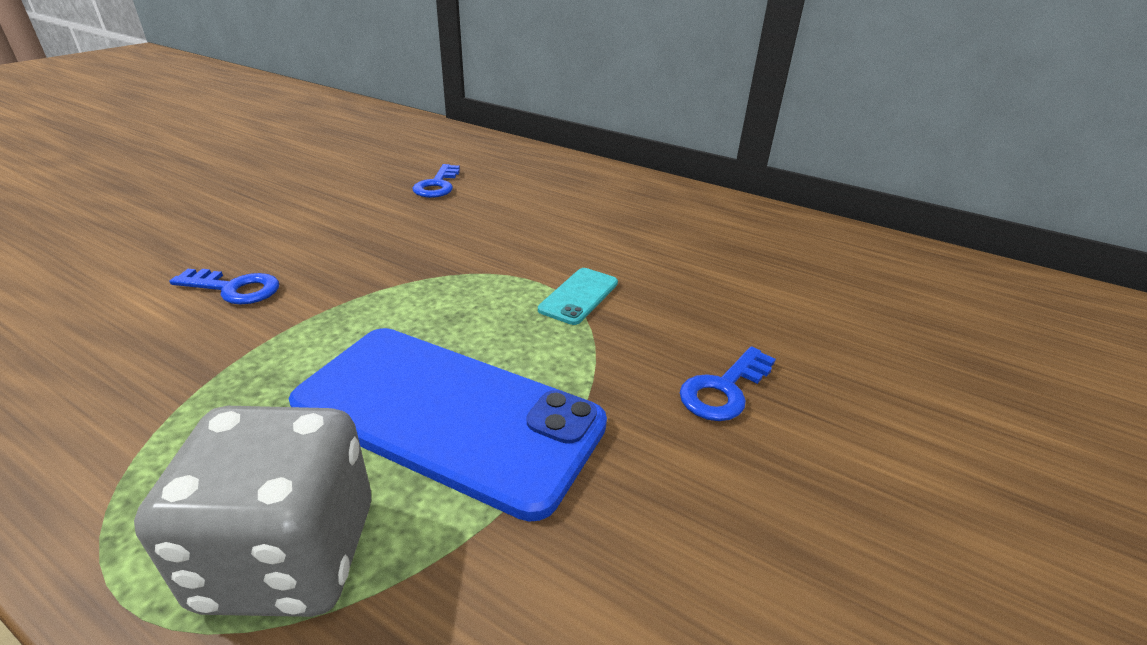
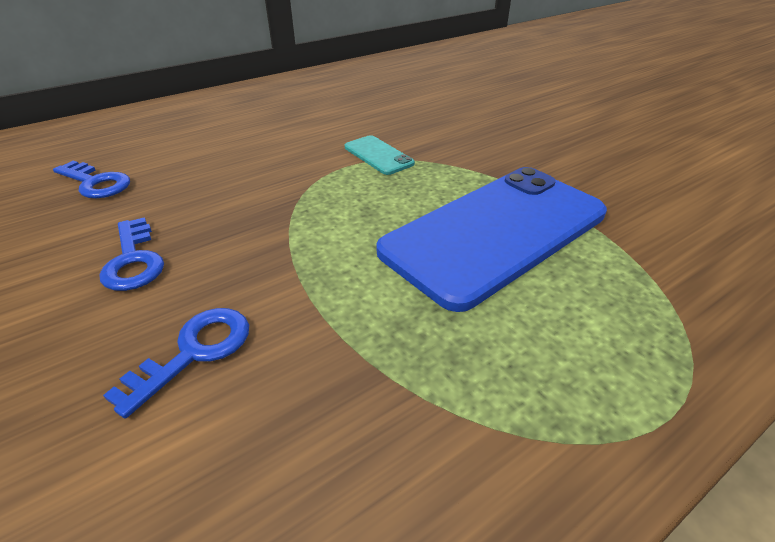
camera: 65 degrees left, 5 degrees up
grey dice [134,406,371,617] -> none
blue key [680,346,776,421] -> blue key moved to [99,217,164,291]

